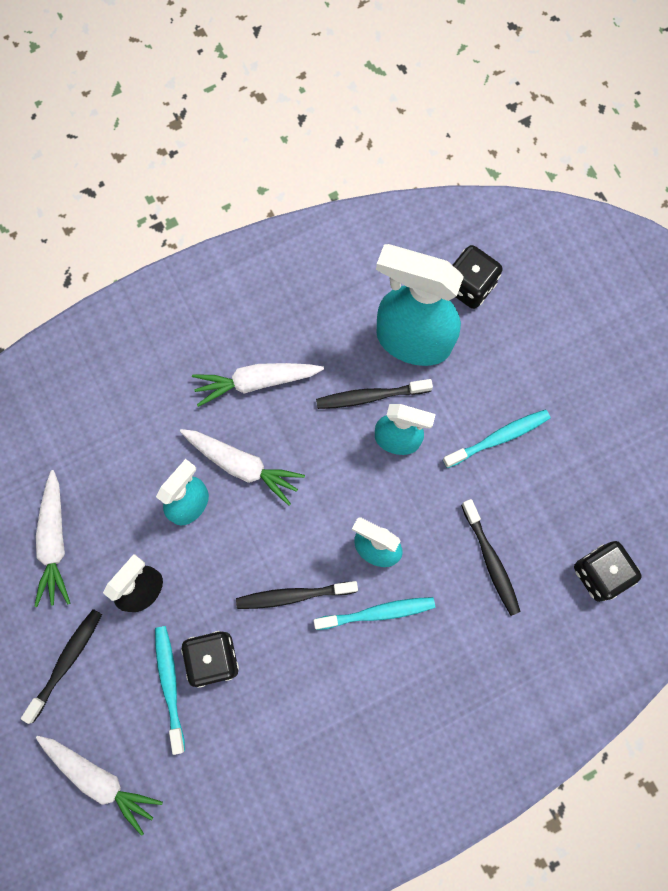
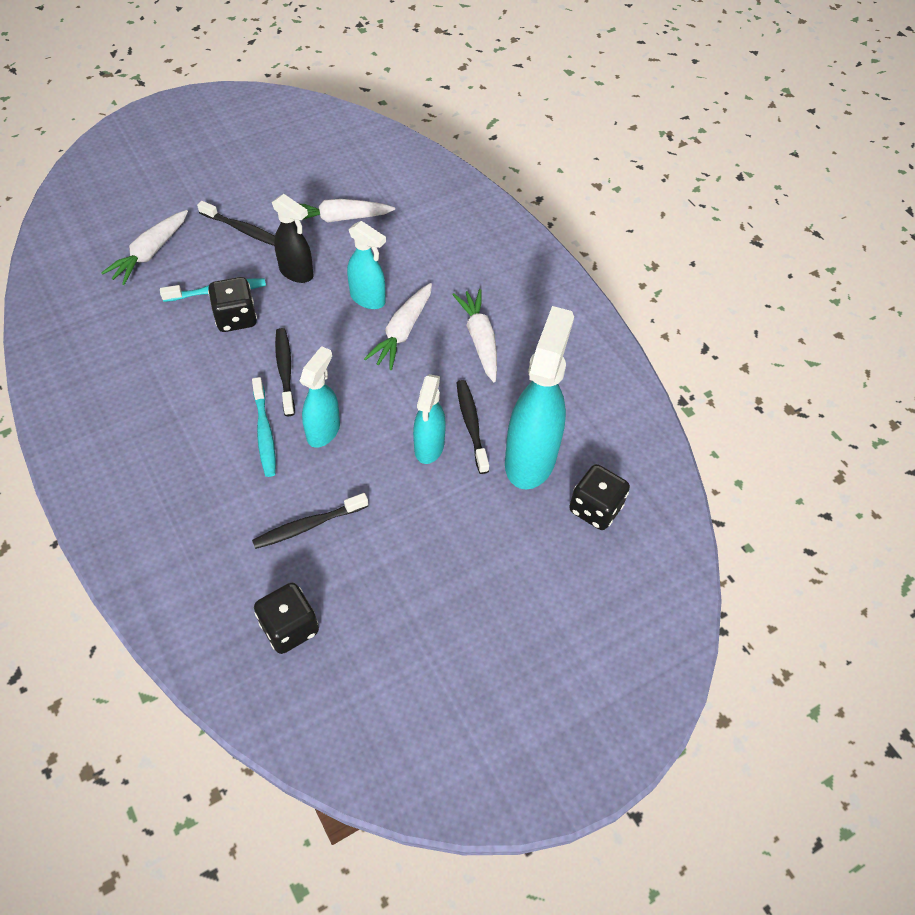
camera: 85 degrees right, 20 degrees down
turquoise toothbrush [443,409,550,468] -> none

